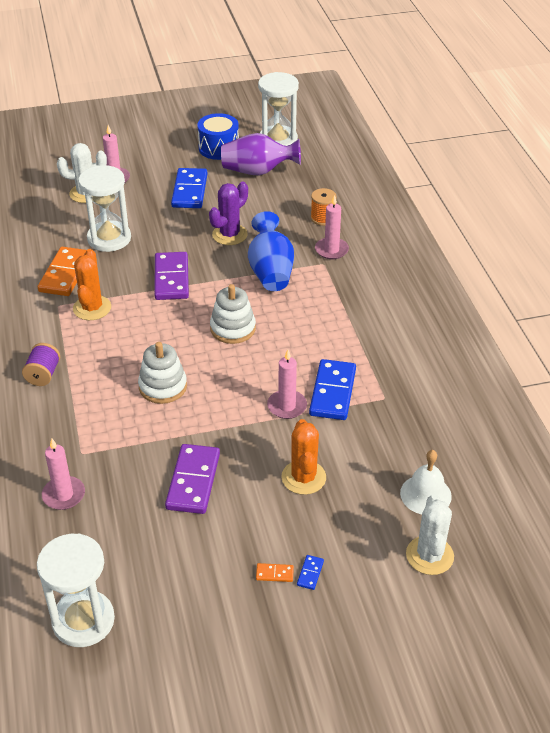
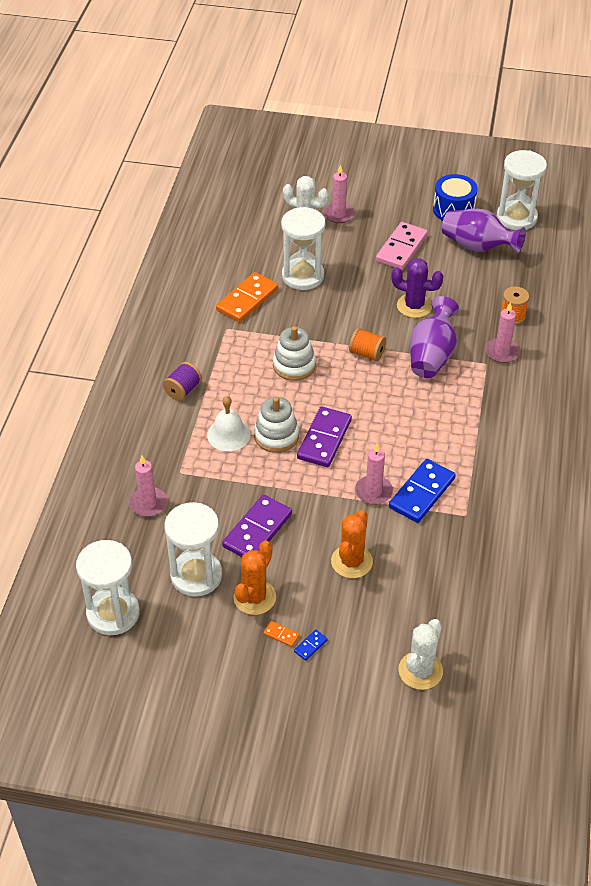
camera: 25 degrees right, 5 degrees up
orange cactus [73,249,111,320] -> orange cactus moved to [233,540,276,615]
purple domino [154,252,189,300] -> purple domino moved to [297,406,352,467]
blue domino [171,168,207,208] -> pink domino [376,222,428,270]
purple cactus [209,182,248,245] -> purple cactus turned 45 degrees clockwise [391,258,443,318]
white stacking toy [210,284,256,344] -> white stacking toy moved to [273,326,316,381]
blue vase [248,211,294,291] -> purple vase [410,296,459,378]
white bell [400,450,452,514] -> white bell moved to [207,396,251,451]
none -> white hourglass [164,502,222,596]
none -> orange spool [349,328,386,362]

